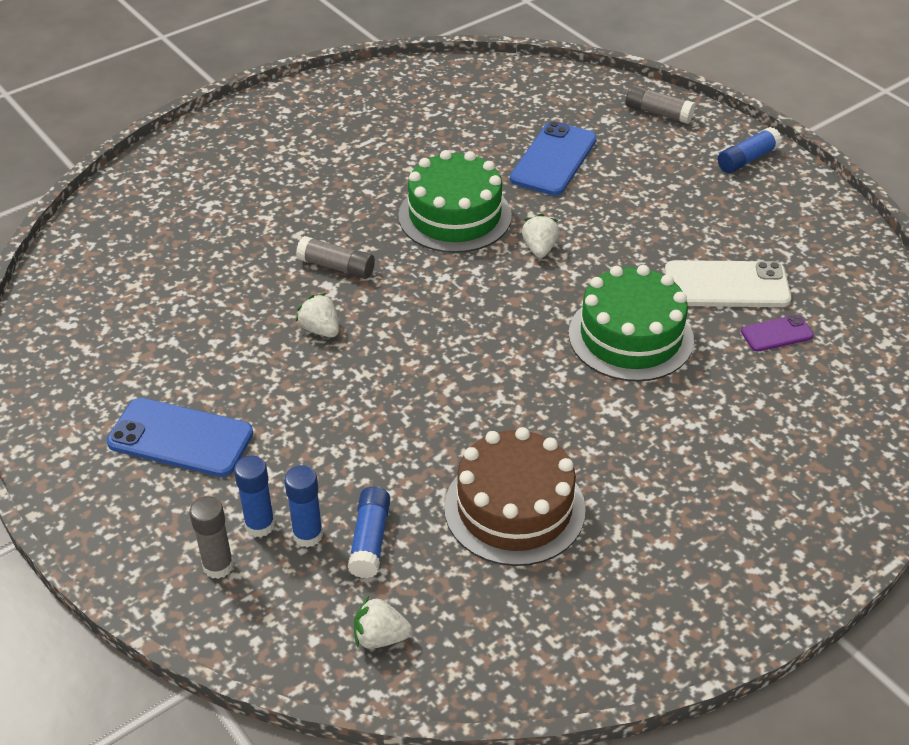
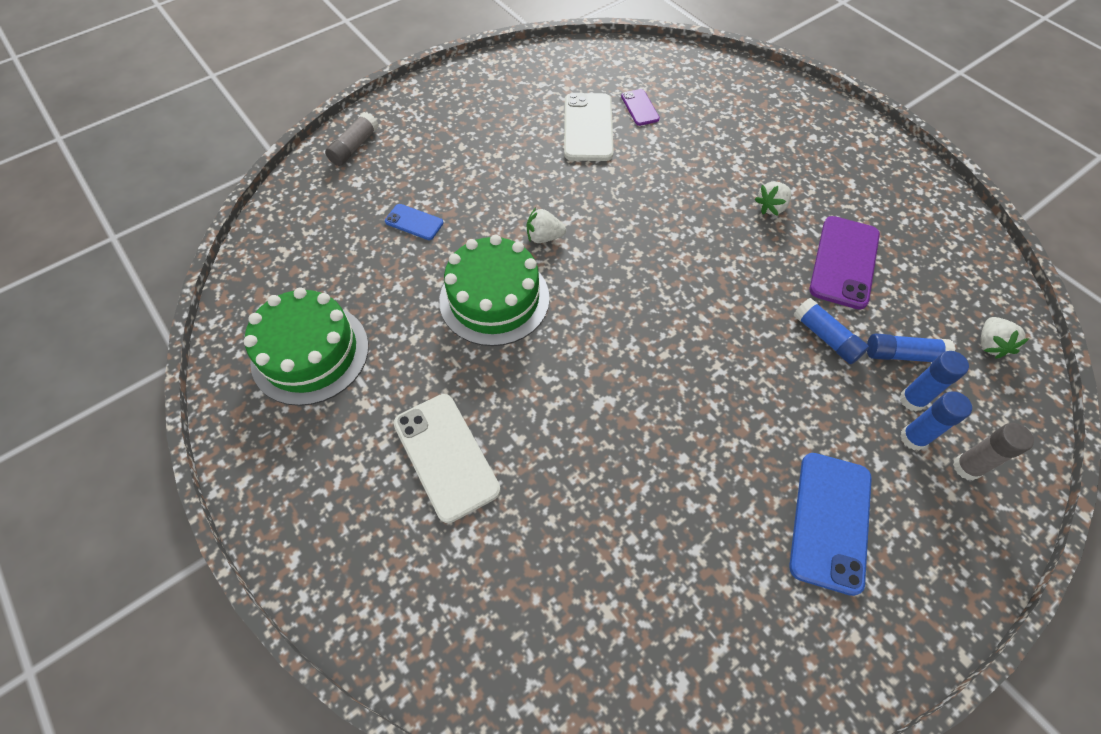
camera: 90 degrees left, 15 degrees up
grey glue stick [296,236,375,279] -> none
white strawberry [296,293,339,337] -> white strawberry moved to [755,182,791,216]
brown cake [444,427,586,566] -> purple phone [810,216,880,310]
blue phone [510,121,597,196] -> blue phone [385,204,444,240], size x0.53
green cake [569,265,694,382] -> green cake moved to [244,287,369,406]
blue glue stick [718,127,782,173] -> blue glue stick moved to [793,298,869,364]
none -> white phone [393,394,501,523]

